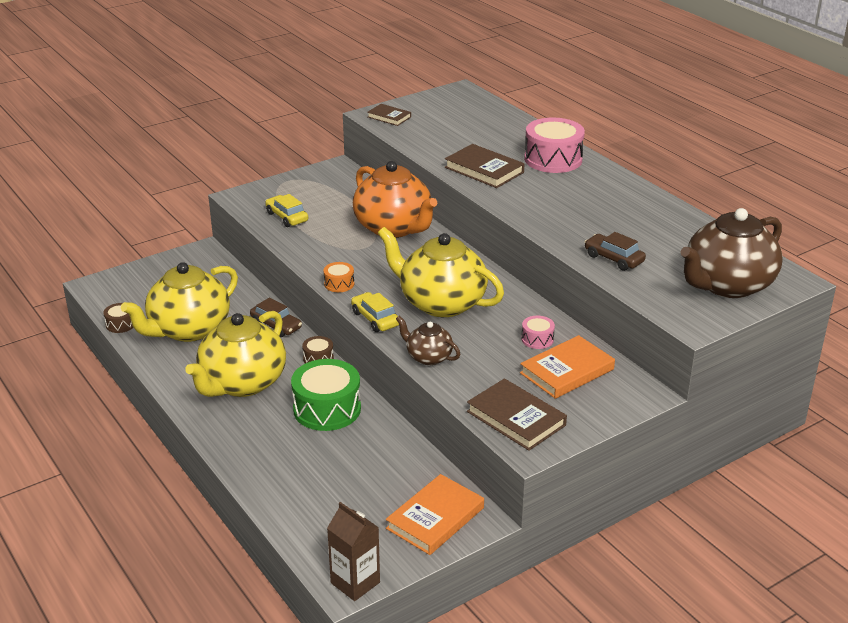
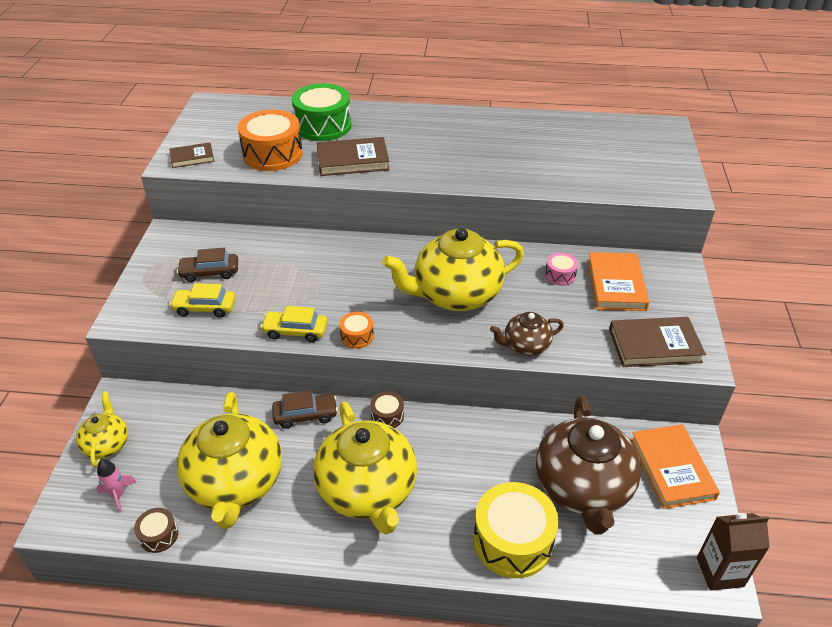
camera: 50 degrees left, 10 degrees up
green drum [291,359,361,431] -> green drum moved to [292,83,352,141]
yellow car [351,292,399,332] -> yellow car moved to [260,306,327,342]
orange teapot [353,161,437,238] -> none
pink drum [524,117,585,173] -> none
brown car [585,232,646,271] -> brown car moved to [177,248,238,282]
brown teapot [680,208,783,298] -> brown teapot moved to [536,396,641,535]
none -> yellow teapot [76,391,128,467]
none -> pink rocket [96,459,136,513]
none -> orange drum [238,110,303,171]
none -> yellow drum [473,482,559,578]

